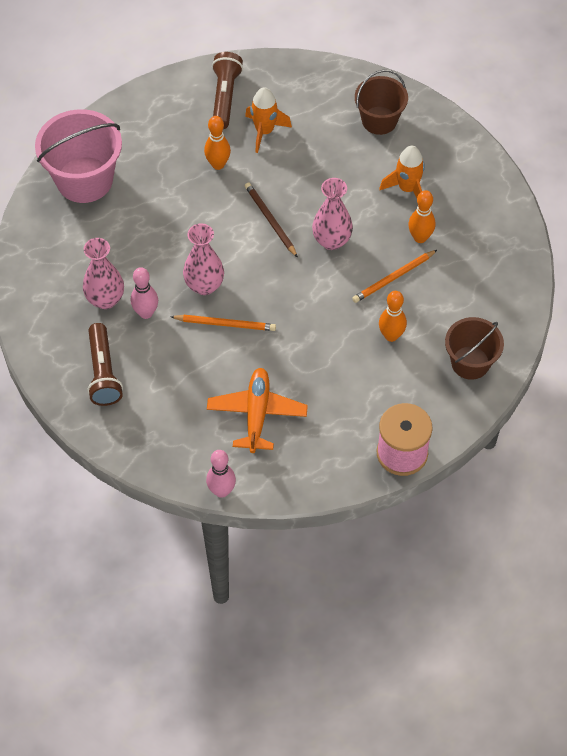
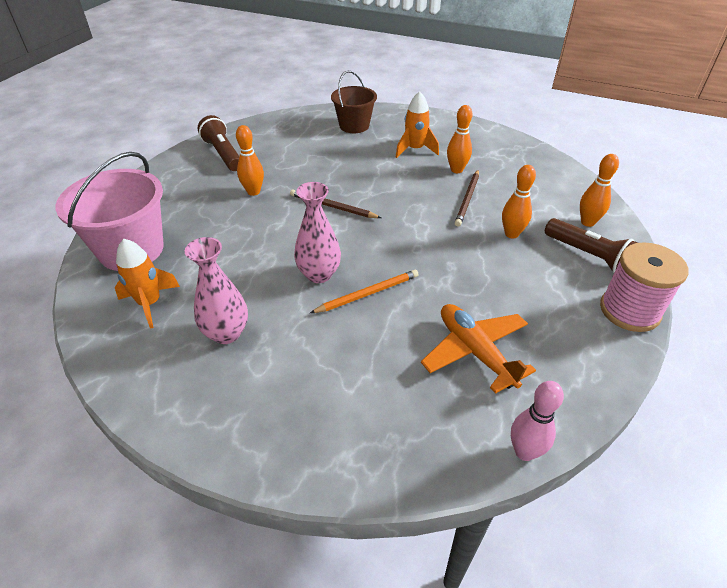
camera: 35 degrees left, 15 degrees down
brown flashlight [87,323,123,406] -> brown flashlight moved to [545,218,638,273]
pink bowling pin [131,267,158,319] -> none
orange rocket [245,87,292,153] -> orange rocket moved to [115,239,180,329]
pink vase [312,178,353,250] -> none
orange pencil [352,250,437,303] -> brown pencil [455,170,479,226]
brown bucket [445,317,504,380] -> orange bowling pin [580,154,619,227]

